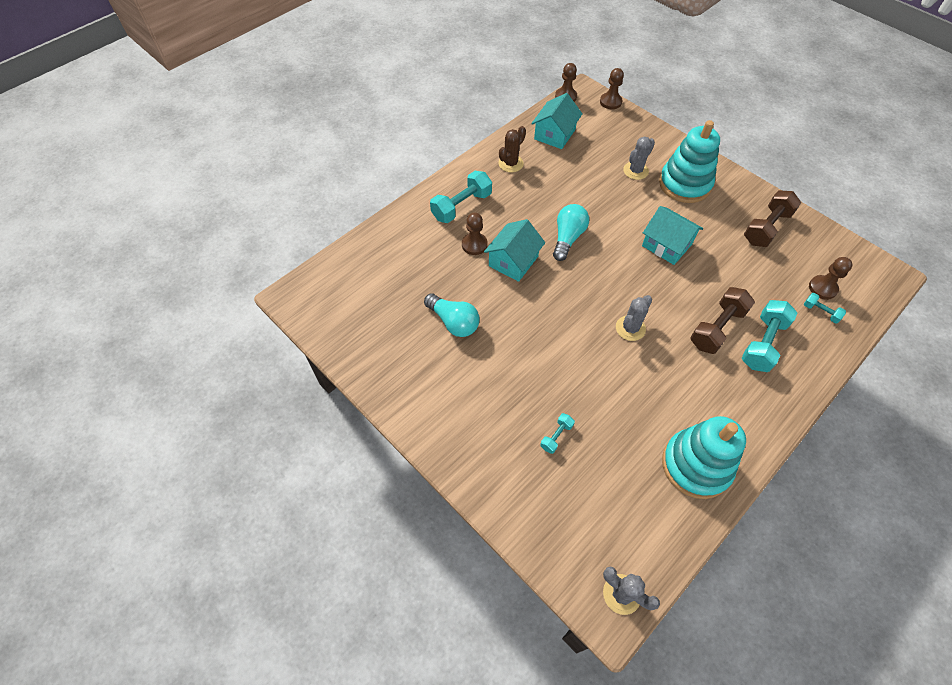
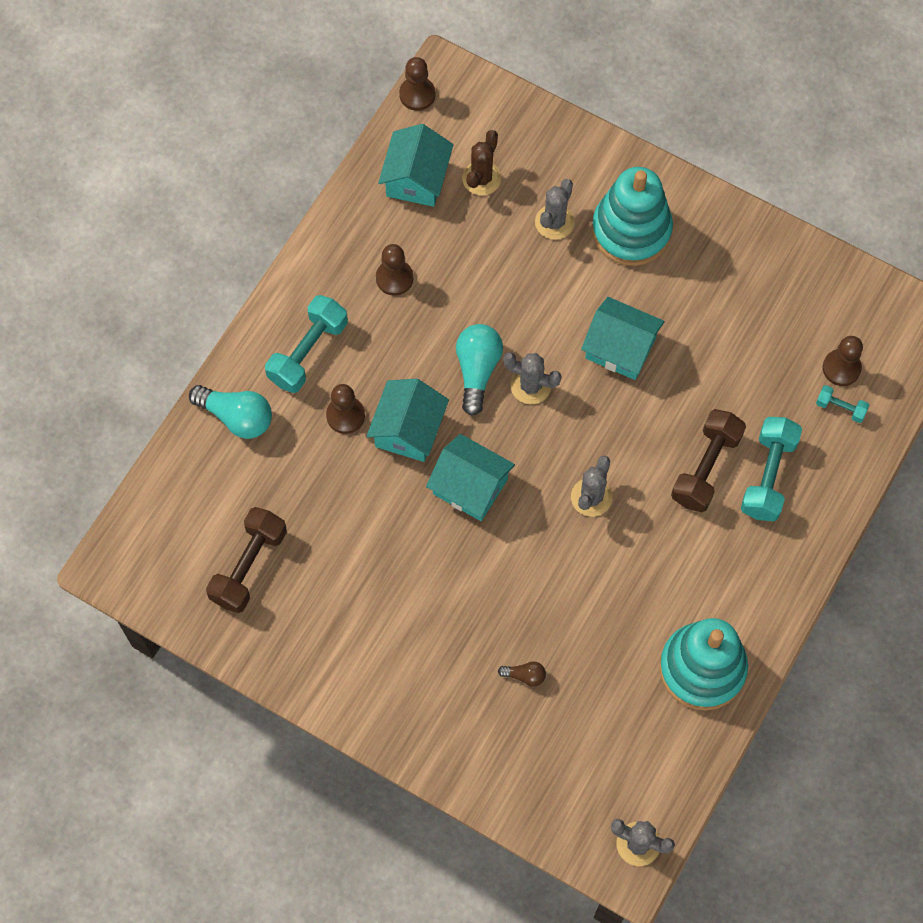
camera: 15 degrees left, 10 degrees up
turquoise light bulb [424,293,480,337] -> turquoise light bulb moved to [189,385,272,439]
brown cactus [499,126,526,172] -> brown cactus moved to [462,130,501,196]
turquoise dumbbell [540,413,575,454] -> brown light bulb [498,661,546,687]
brown pawn [600,68,624,109] -> brown pawn moved to [376,244,413,296]
brown dumbbell [744,190,801,247] -> brown dumbbell moved to [206,507,287,613]
none -> turquoise house [426,434,515,521]
none -> grey cactus [503,352,562,404]

